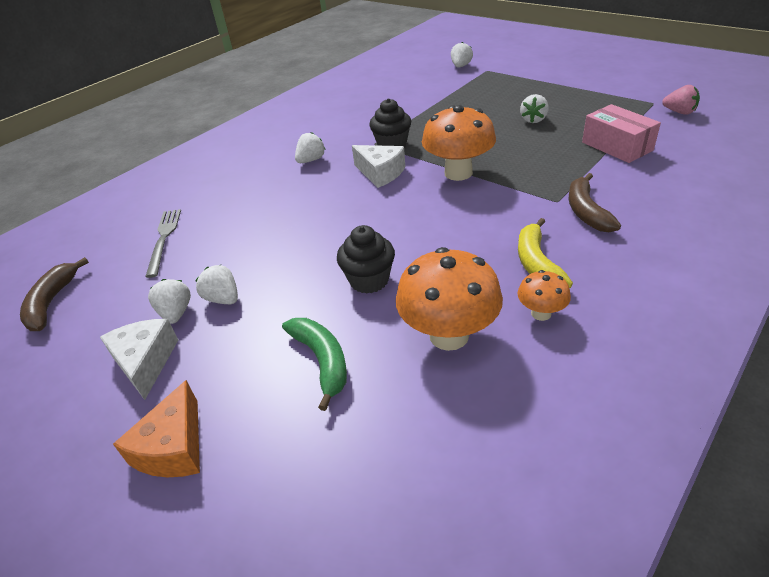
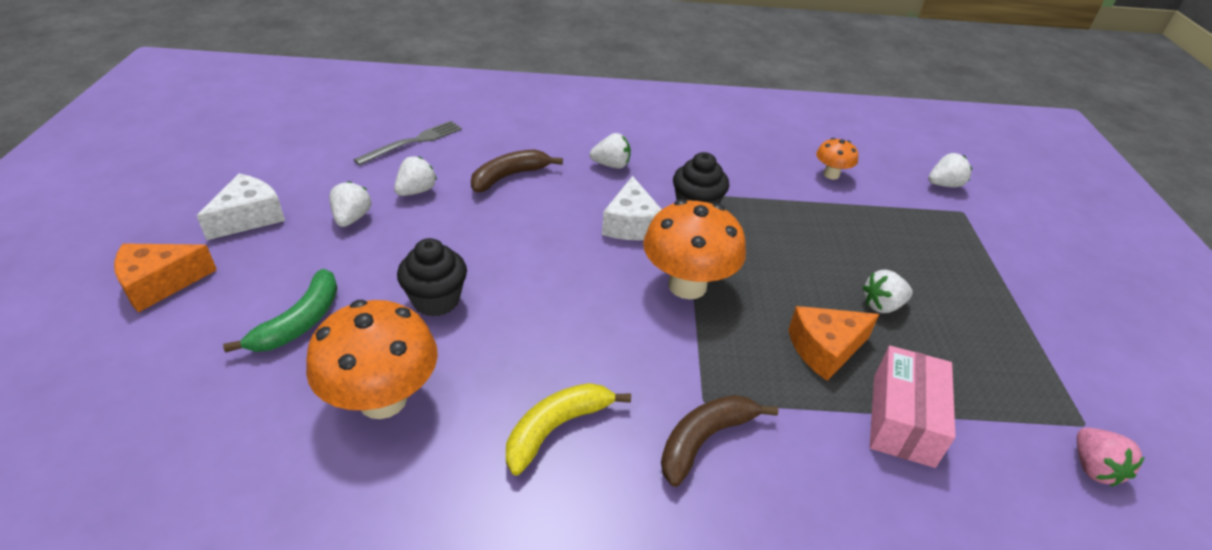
camera: 45 degrees right, 0 degrees up
brown banana [20,257,89,331] -> brown banana moved to [471,149,563,193]
white strawberry [148,279,191,324] -> white strawberry moved to [394,156,437,196]
orange mushroom [517,270,571,321] -> orange mushroom moved to [816,138,858,180]
none -> orange cheese [788,306,879,381]

